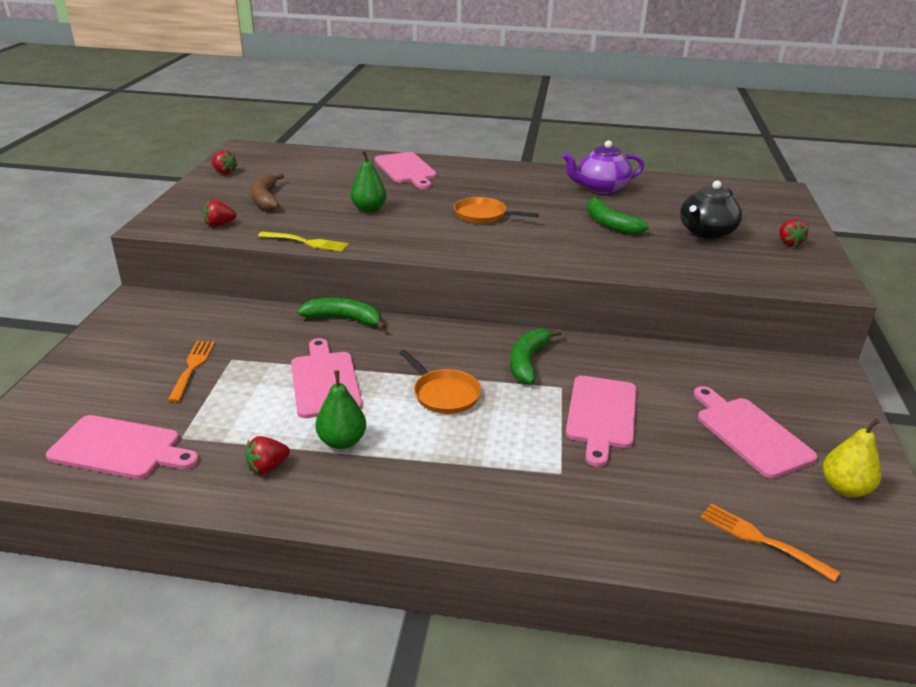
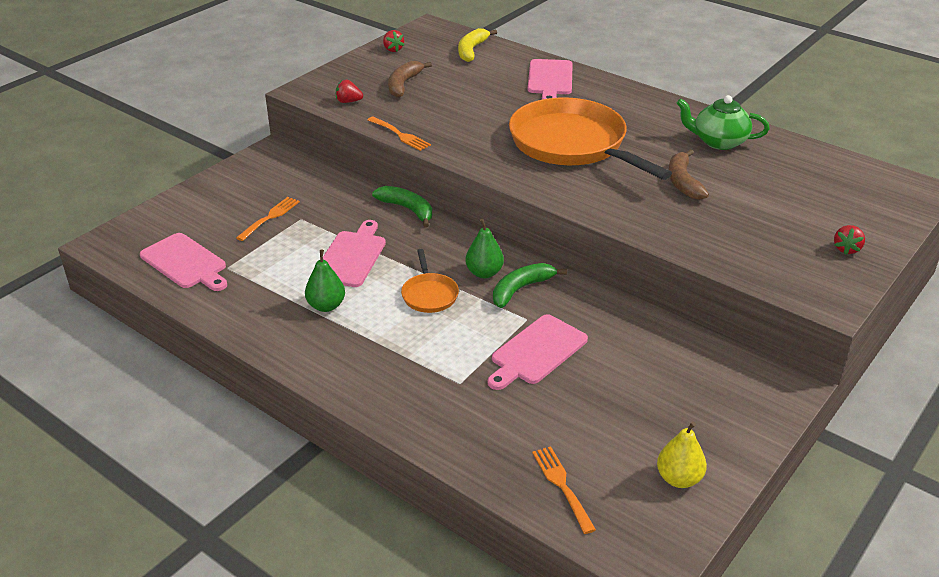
camera: 30 degrees right, 5 degrees up
red strawberry [245,436,290,474] -> none
yellow fork [258,232,349,252] -> orange fork [367,117,431,151]
green pear [350,150,387,212] -> green pear moved to [465,219,504,278]
orange pan [454,197,539,224] -> orange pan [509,97,672,180], size x2.29
purple teapot [562,140,644,194] -> green teapot [676,95,770,150]
green banana [587,195,649,235] -> brown banana [669,149,709,200]
black teapot [680,180,742,240] -> none
pink cutting board [694,386,818,479] -> none
none -> yellow banana [458,28,497,62]

